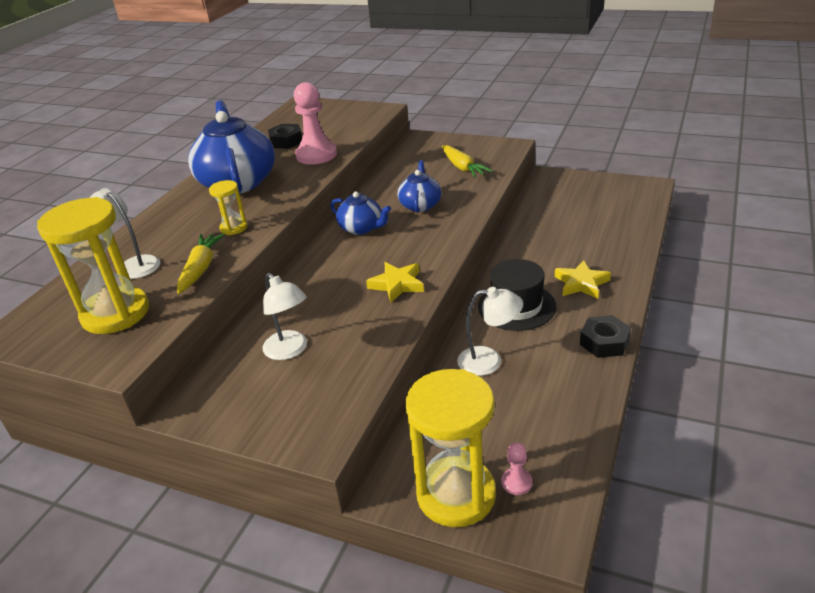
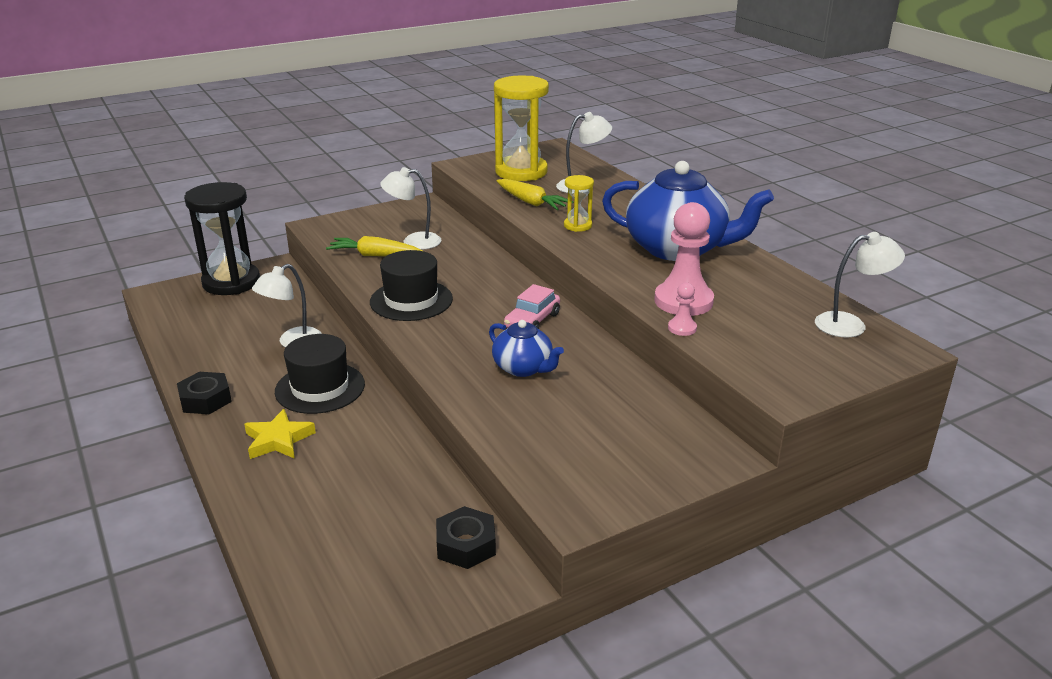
camera: 125 degrees right, 5 degrees down
black nut [268,124,302,149] -> black nut moved to [436,506,496,569]
blue teapot [330,191,391,235] -> pink car [504,284,560,329]
yellow star [366,262,424,303] -> black hat [370,250,453,321]
yellow hourglass [406,369,496,527] -> black hourglass [184,182,260,295]
yellow carrot [442,145,493,178] -> yellow carrot moved to [326,236,423,256]
pink pawn [501,442,532,495] -> pink pawn moved to [668,282,697,336]
none -> white lamp [815,232,905,337]

